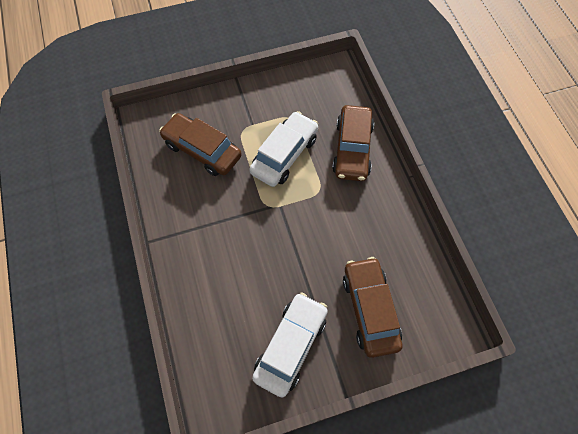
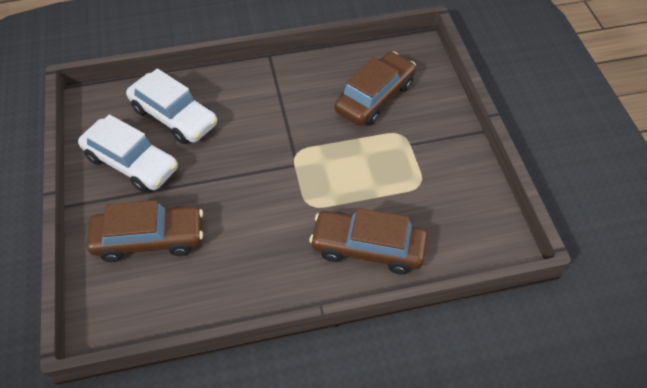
camera: 95 degrees right, 10 degrees down
white car [249,111,318,187] -> white car moved to [126,68,217,144]

